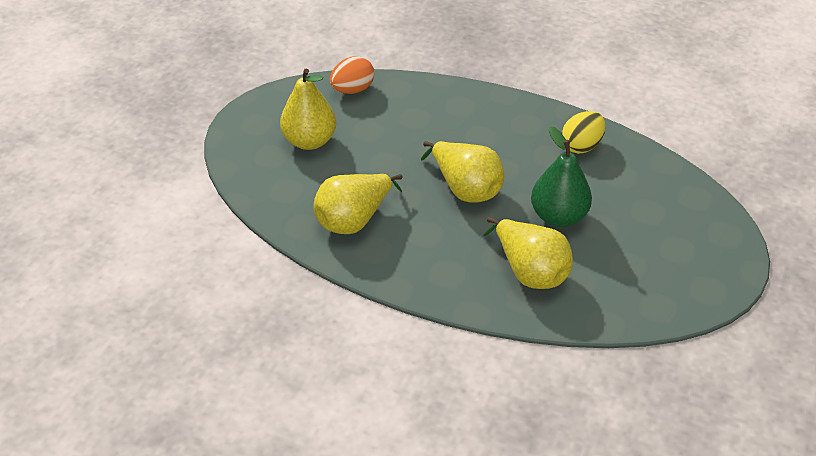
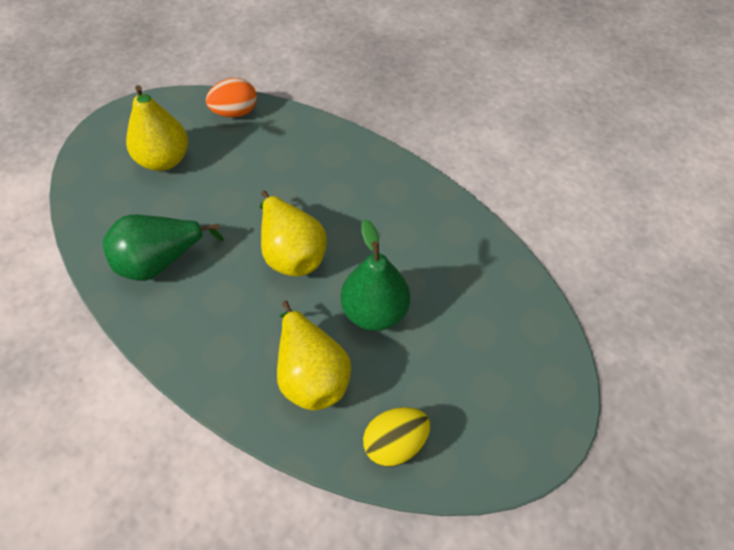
camera: 15 degrees right, 10 degrees up
yellow pear [313,174,403,234] -> green pear [103,215,224,281]
yellow egg [561,111,606,154] -> yellow egg moved to [363,407,430,467]

